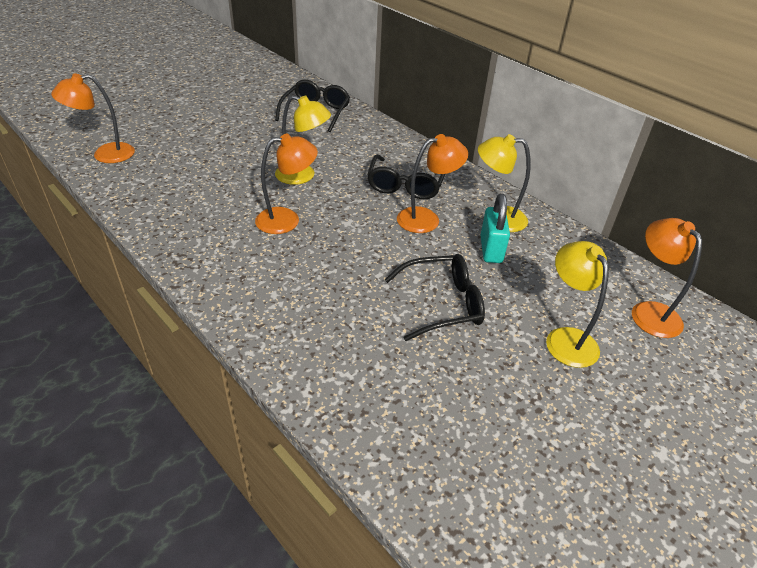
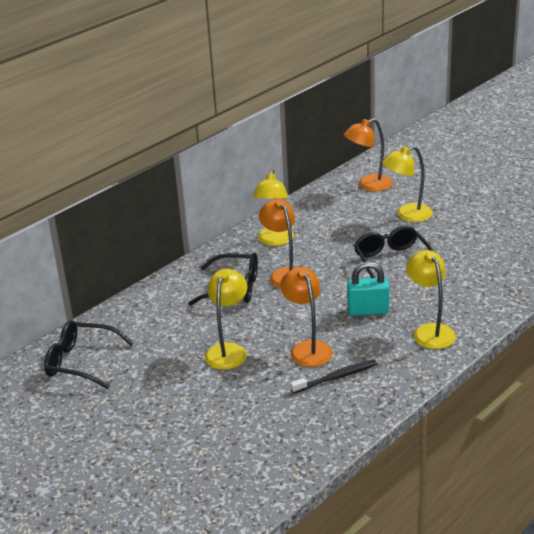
camera: 90 degrees left, 10 degrees down
orange lamp [51,73,135,163] -> none
turquoise padlock [481,194,510,263] -> turquoise padlock moved to [347,261,389,316]
none -> black toothbrush [290,360,377,393]
none -> yellow lamp [406,250,456,349]

